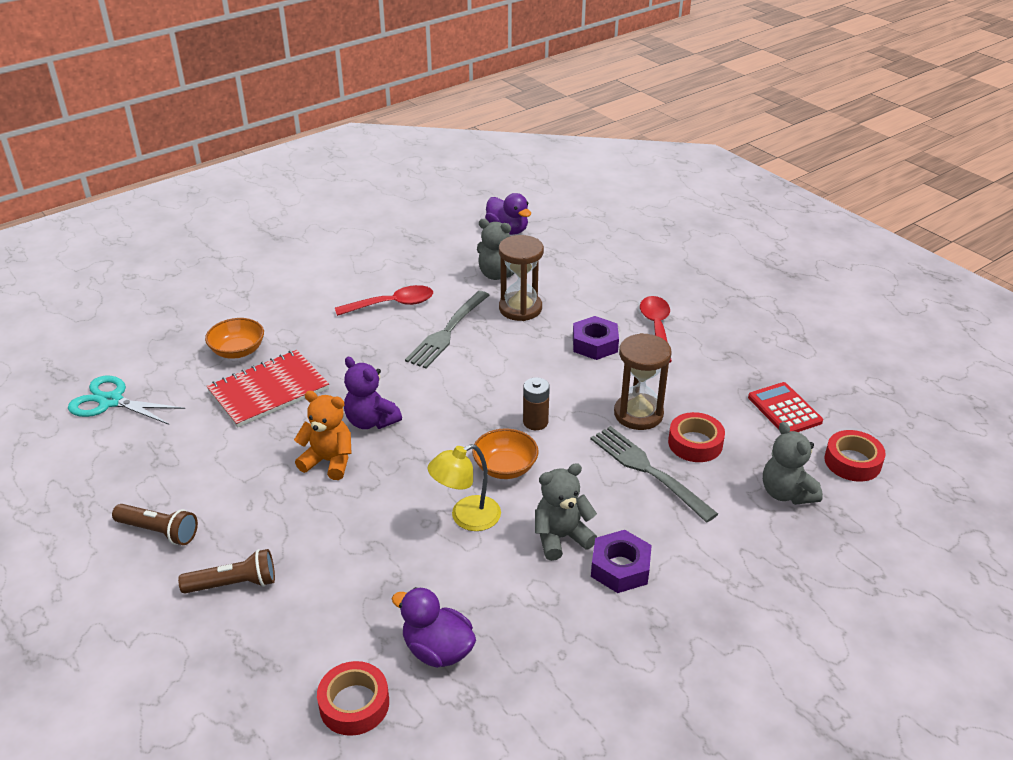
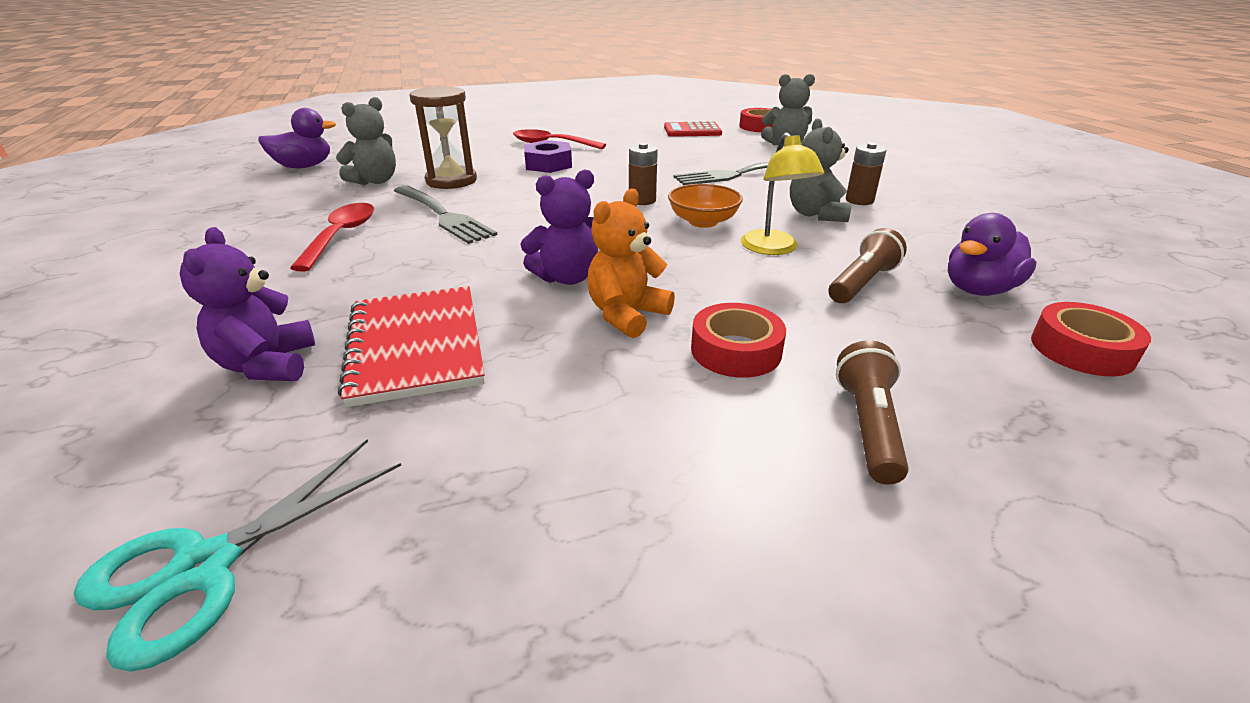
camera: 70 degrees left, 5 degrees down
brown flashlight [112,504,198,545] -> brown flashlight moved to [829,228,907,303]
orange bowl [205,318,264,359] -> purple teddy bear [180,227,315,381]
purple nut [591,530,652,593] -> brown battery [846,143,886,205]
brown hourglass [614,333,672,430] -> none
red tape [668,412,725,462] -> red tape moved to [691,303,786,378]

